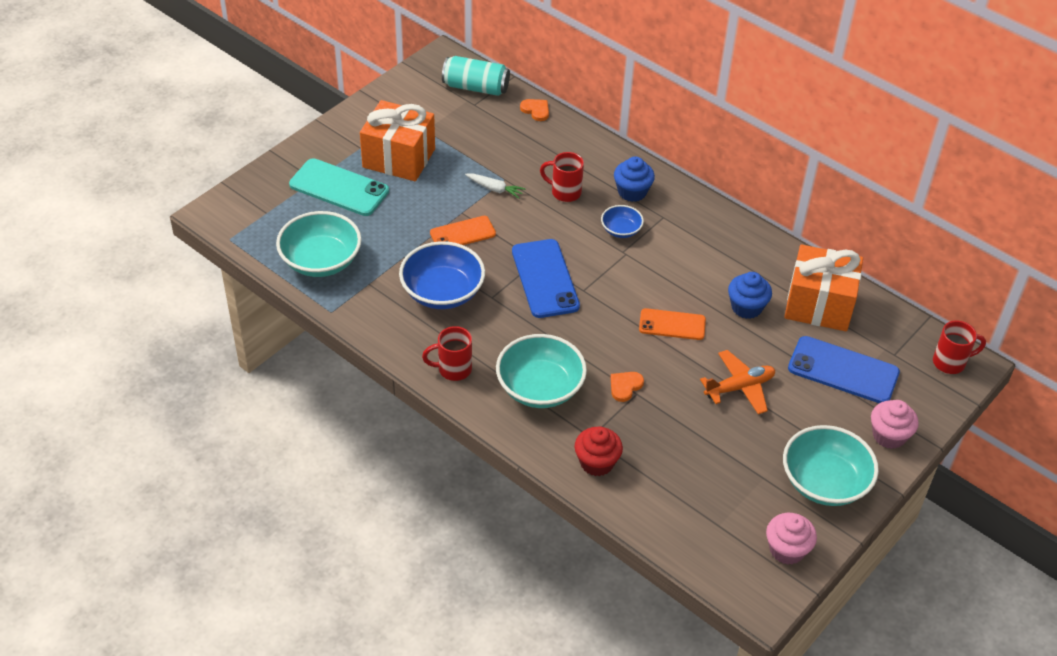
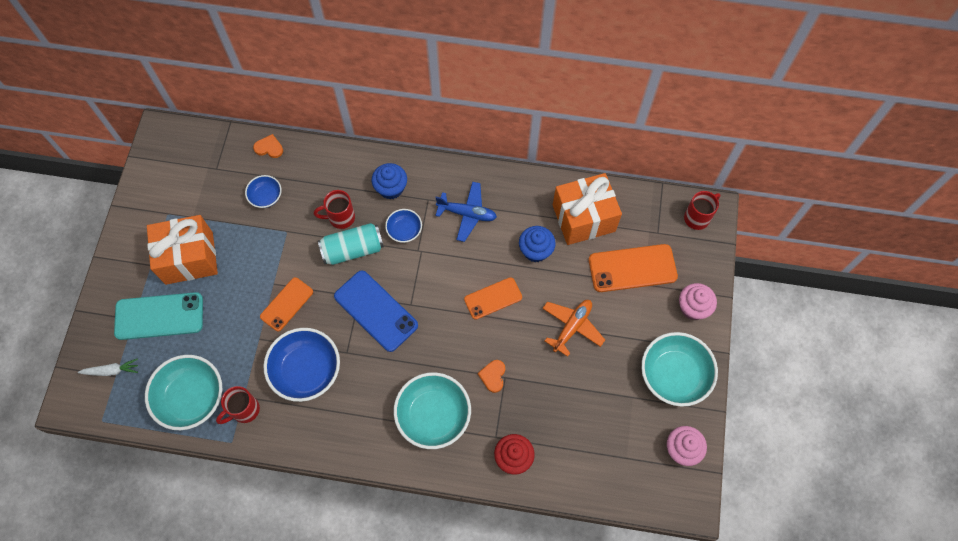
camera: 30 degrees left, 20 degrees up
red mug [422,326,472,381] -> red mug moved to [216,386,260,424]
turquoise can [442,56,510,96] -> turquoise can moved to [318,223,384,265]
white carrot [465,173,526,199] -> white carrot moved to [78,359,138,376]
blue phone [788,336,900,403] -> orange phone [589,244,678,292]
none -> blue bowl [245,175,282,208]
none -> blue plane [435,182,497,242]

